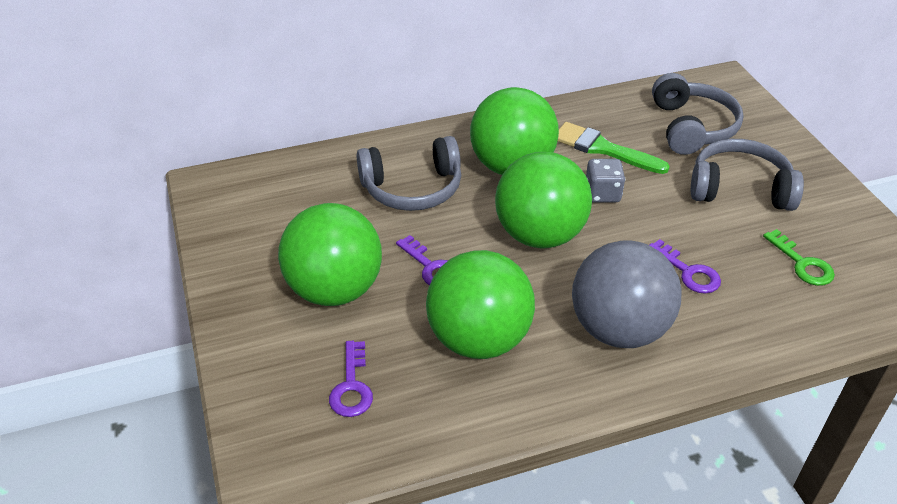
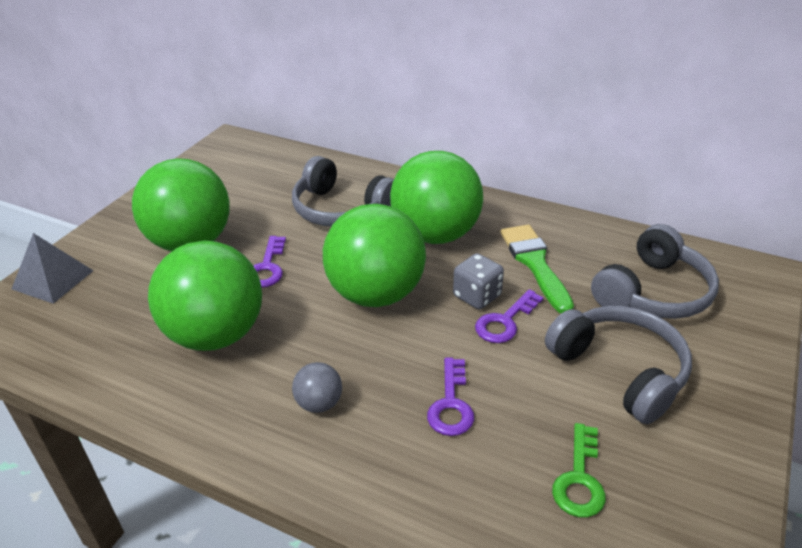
camera: 45 degrees right, 5 degrees down
purple key [329,341,373,417] -> purple key moved to [475,289,544,343]
grey ball [572,240,682,348] -> grey ball [292,362,342,413], size x0.42
none -> grey pyramid [12,233,94,304]

